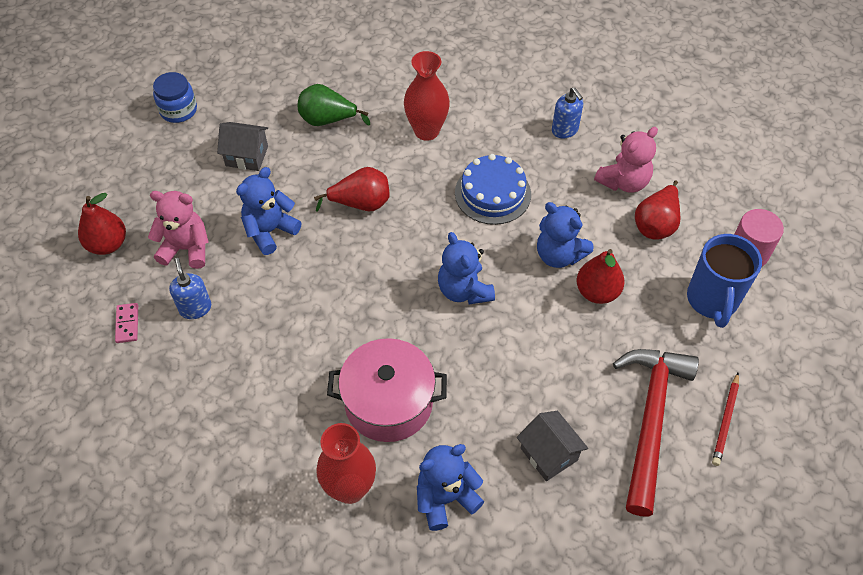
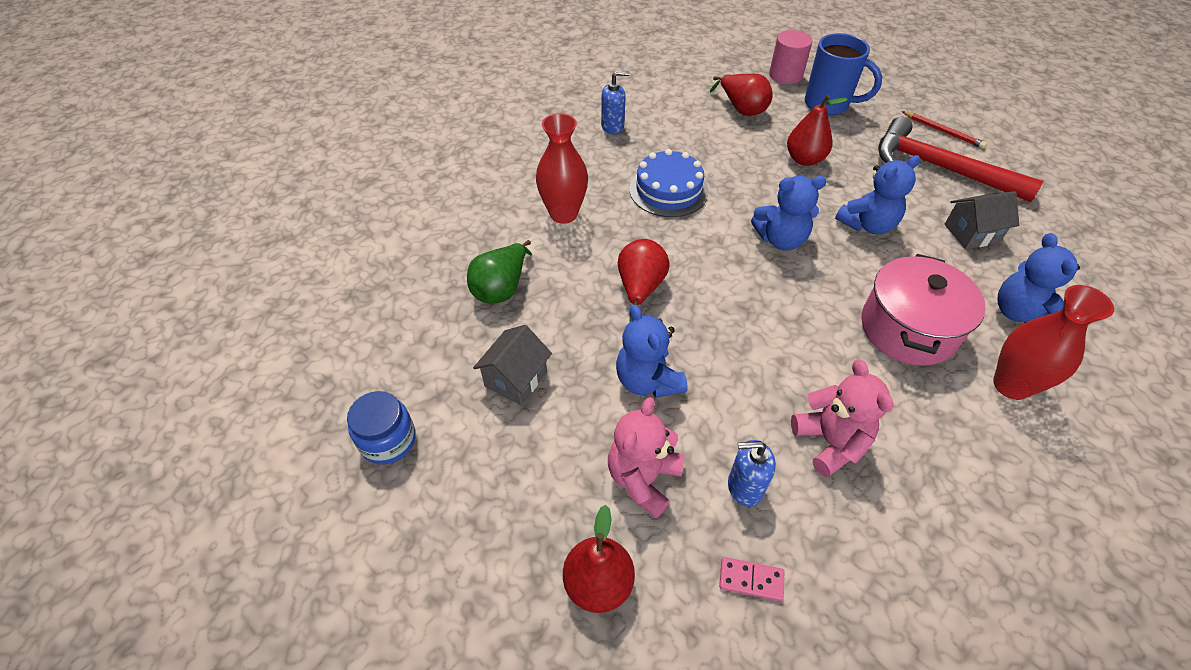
camera: 70 degrees left, 5 degrees down
blue teddy bear [537,202,593,268] -> blue teddy bear moved to [835,155,920,234]
pink teddy bear [594,127,658,193] -> pink teddy bear moved to [791,360,894,477]

